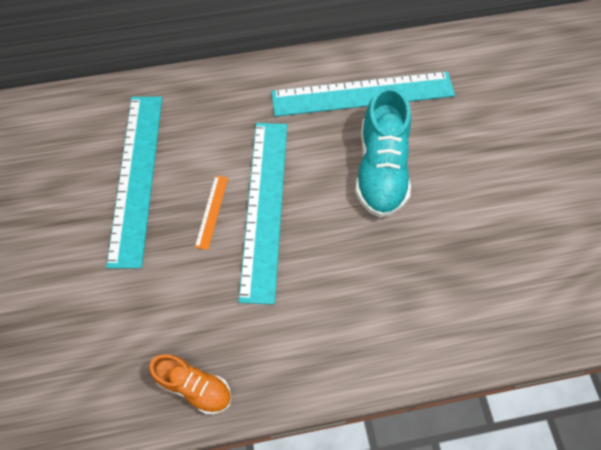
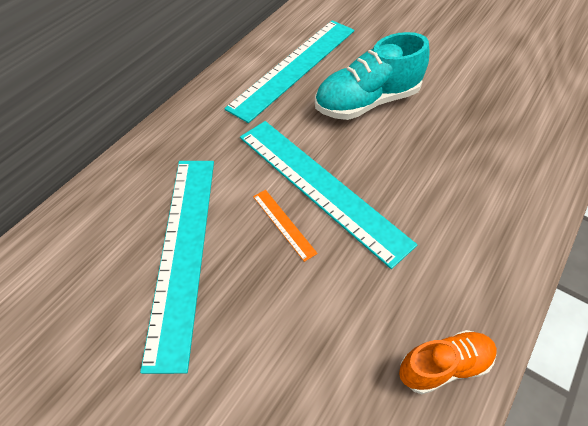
camera: 45 degrees left, 10 degrees down
turquoise ruler [106,97,162,268] -> turquoise ruler turned 45 degrees clockwise [140,161,214,374]
turquoise shoe [355,86,411,218] -> turquoise shoe turned 105 degrees clockwise [315,32,430,120]

